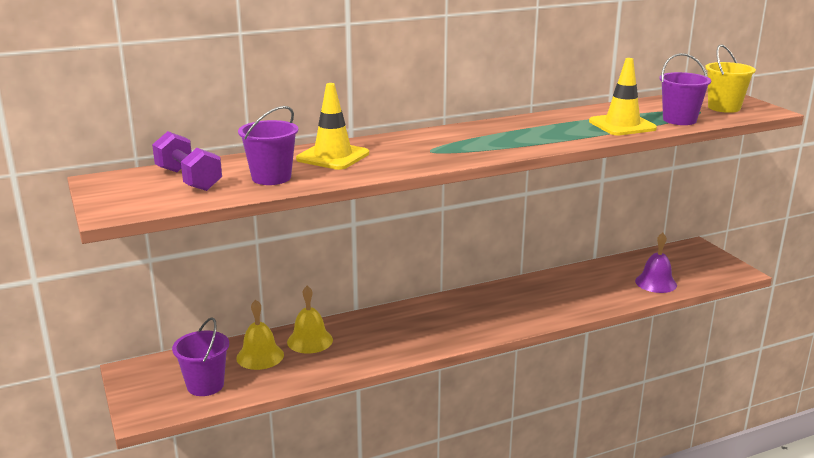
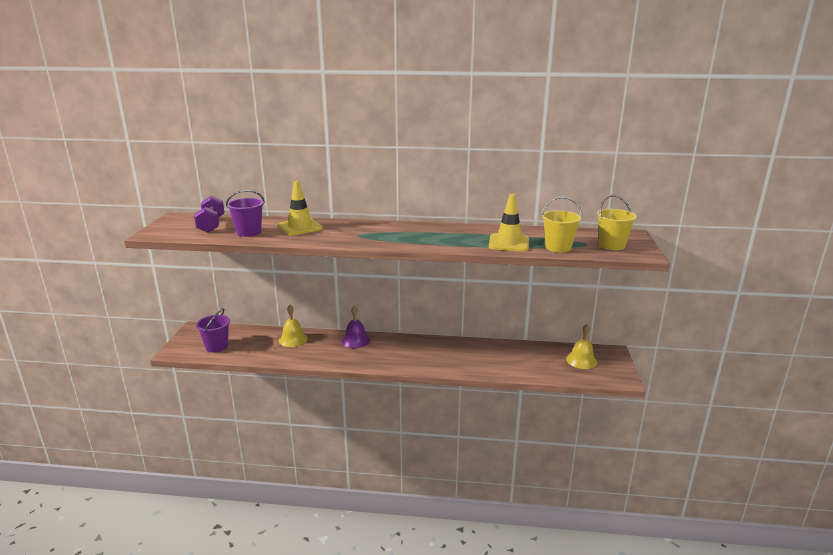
camera: 30 degrees right, 0 degrees up
yellow bell [236,300,284,370] -> yellow bell moved to [566,324,598,369]
purple bell [635,233,677,293] -> purple bell moved to [341,306,370,348]
purple bucket [659,53,711,125] -> yellow bucket [541,197,582,253]

